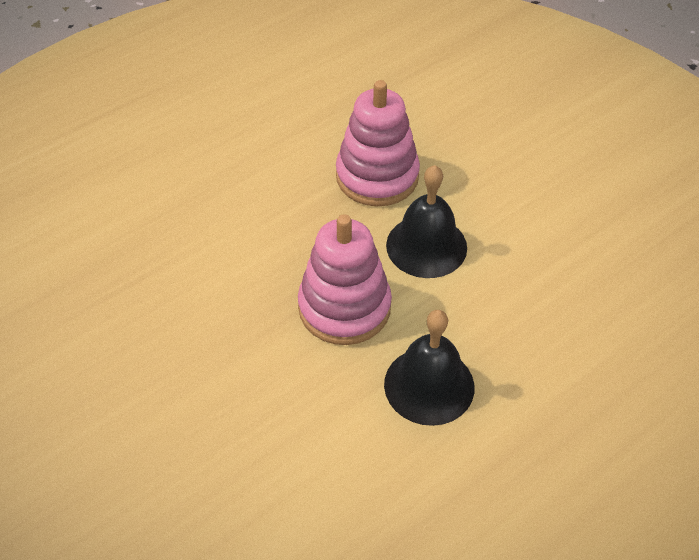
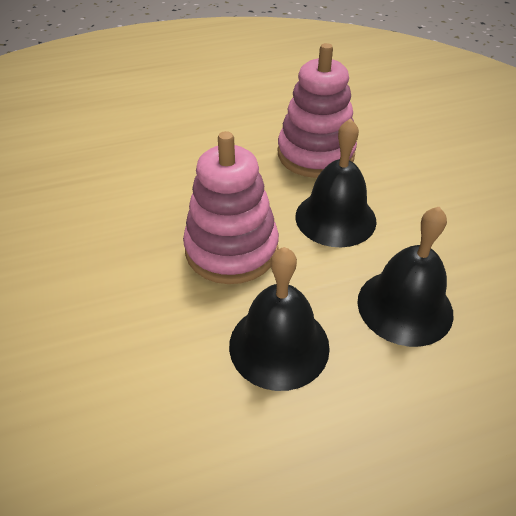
camera: 20 degrees right, 5 degrees down
none -> black bell [357,207,454,347]

